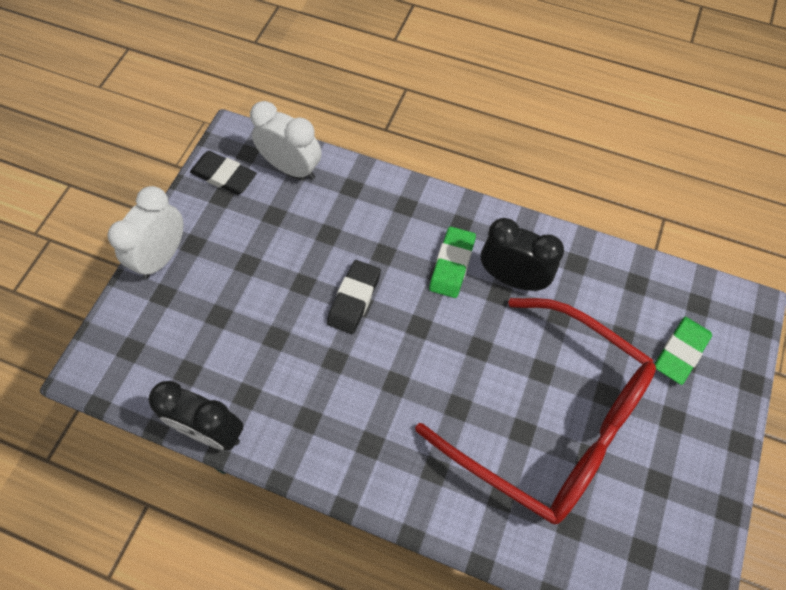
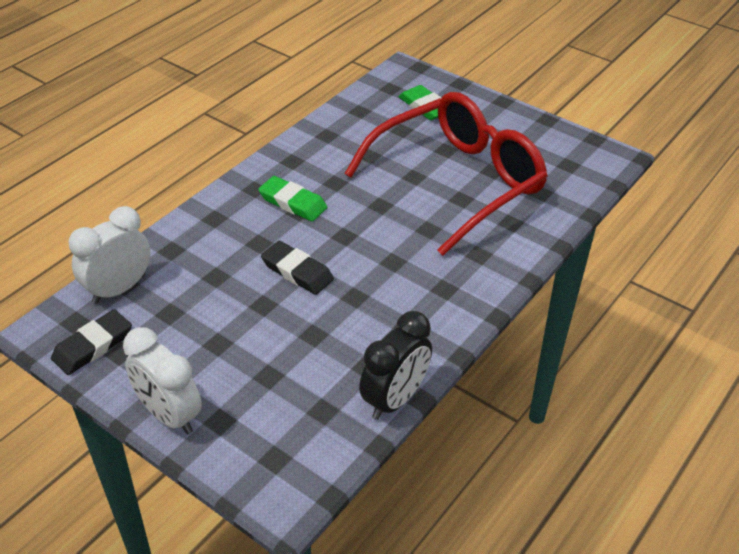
camera: 75 degrees left, 20 degrees down
black clock [481,218,564,291] -> none

